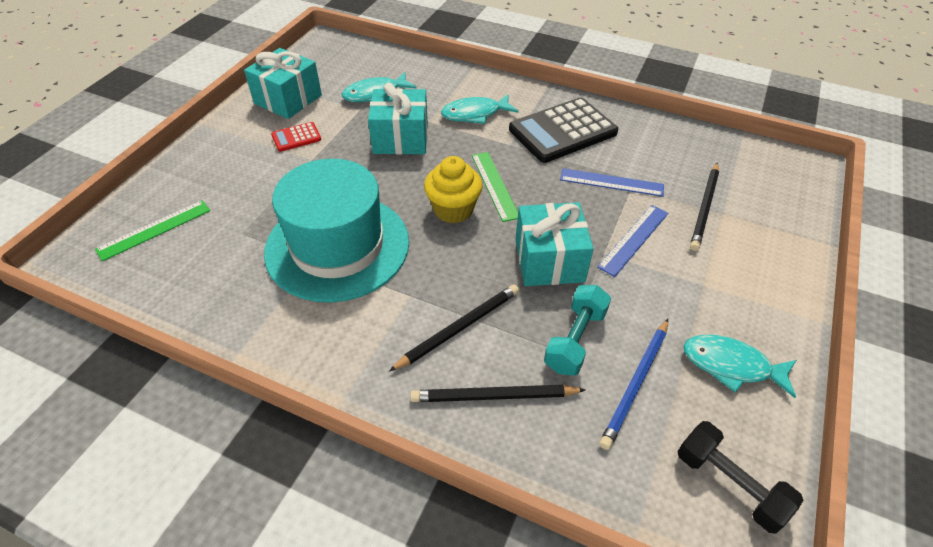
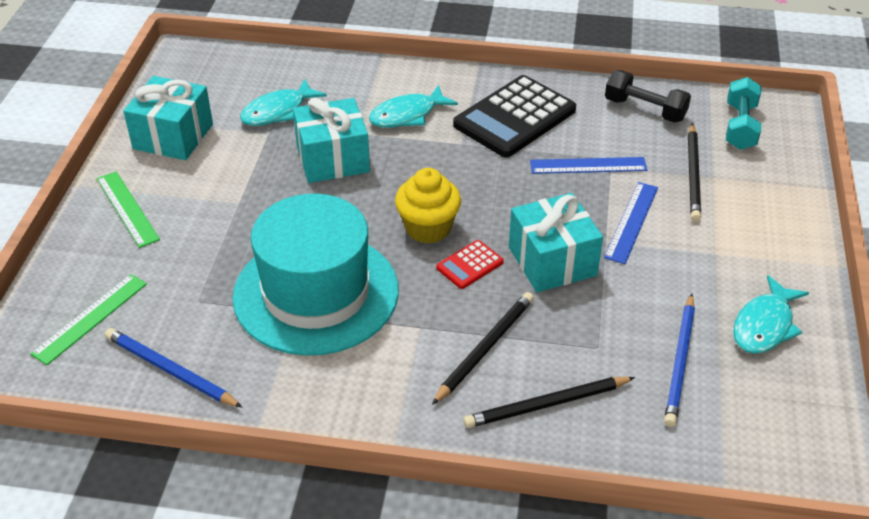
camera: 15 degrees left, 5 degrees down
red calculator [271,122,321,152] -> red calculator moved to [436,240,504,289]
green ruler [472,152,518,222] -> green ruler moved to [97,171,160,248]
turquoise dumbbell [544,285,611,376] -> turquoise dumbbell moved to [726,77,761,150]
black dumbbell [677,421,803,534] -> black dumbbell moved to [605,70,691,123]
turquoise fish [683,334,796,398] -> turquoise fish turned 60 degrees counterclockwise [733,275,809,354]
none -> blue pencil [105,328,243,408]

